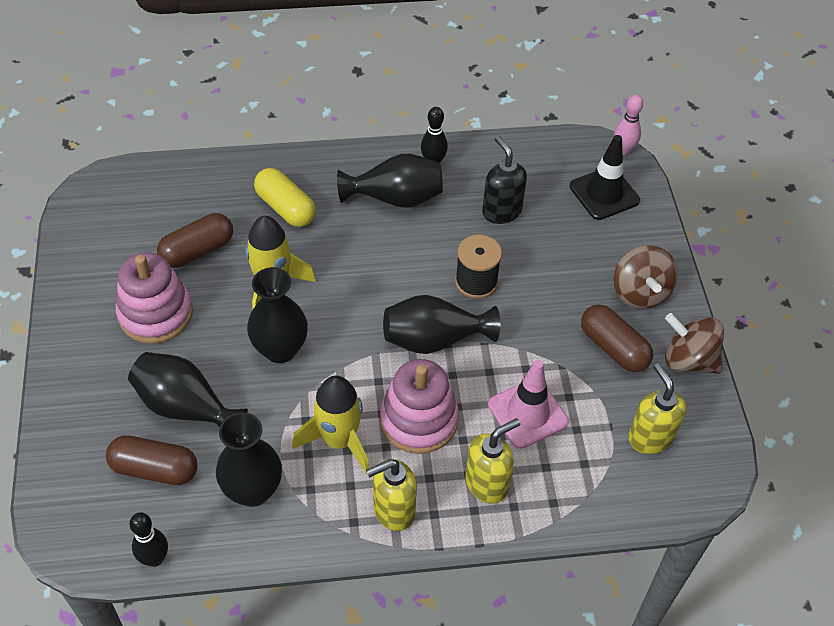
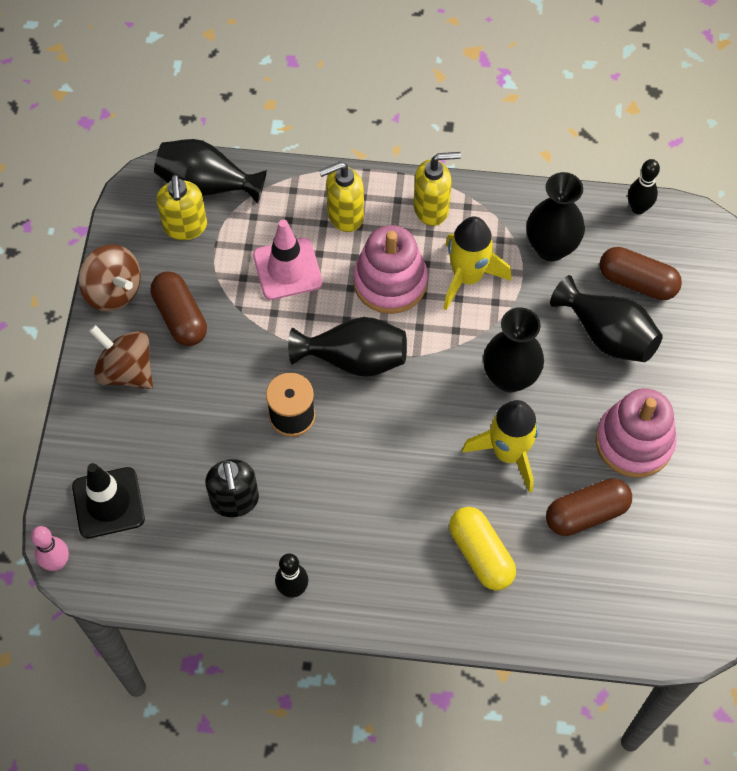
camera: 165 degrees left, 10 degrees up
black vase [337,154,443,208] -> black vase moved to [154,139,267,204]
brown spinning top [613,245,678,309] -> brown spinning top turned 60 degrees counterclockwise [89,325,153,389]

